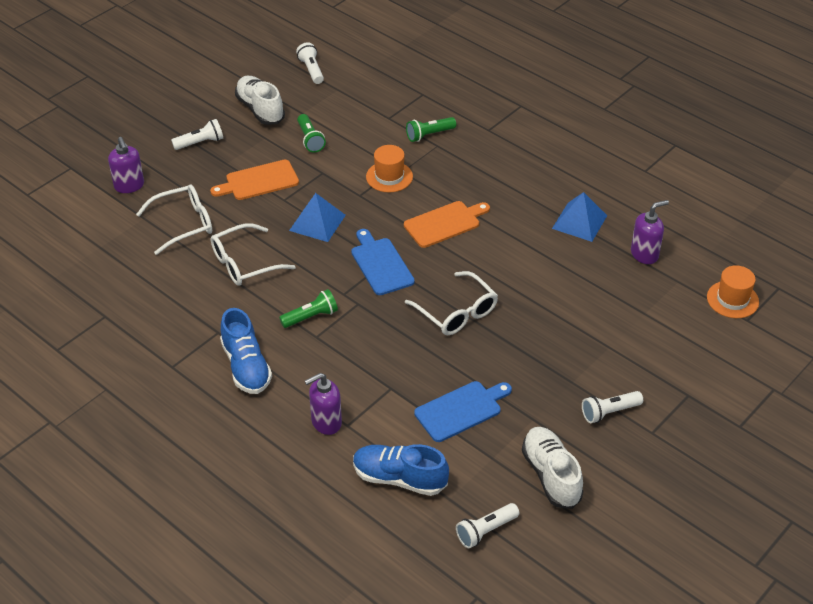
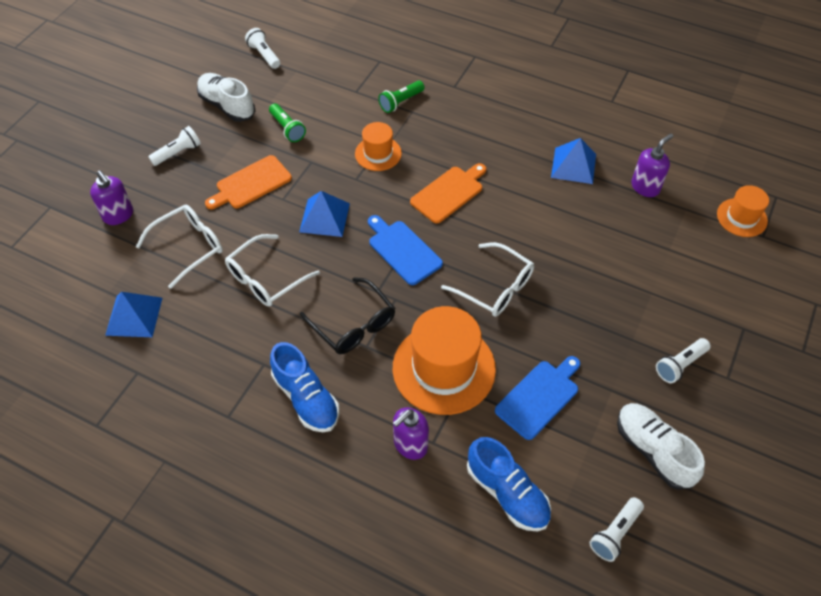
camera: 15 degrees left, 10 degrees up
green flashlight [279,289,338,328] -> black glasses [300,277,395,354]
blue shoe [353,444,449,496] -> blue shoe turned 135 degrees counterclockwise [467,437,551,532]
none -> blue pyramid [105,292,162,337]
none -> orange hat [393,306,496,415]

